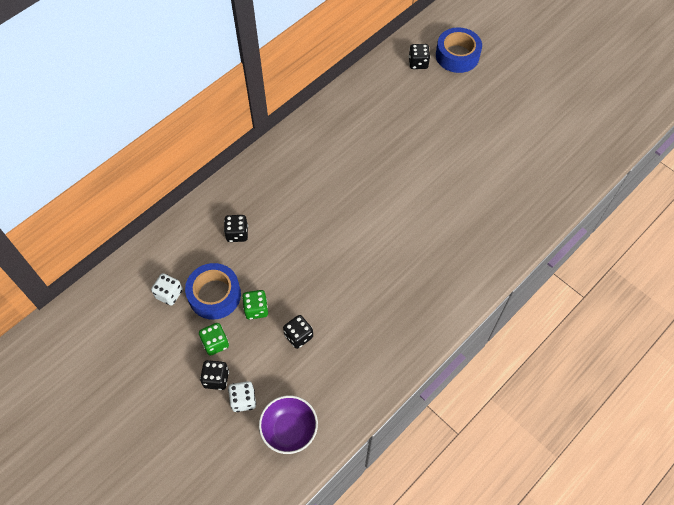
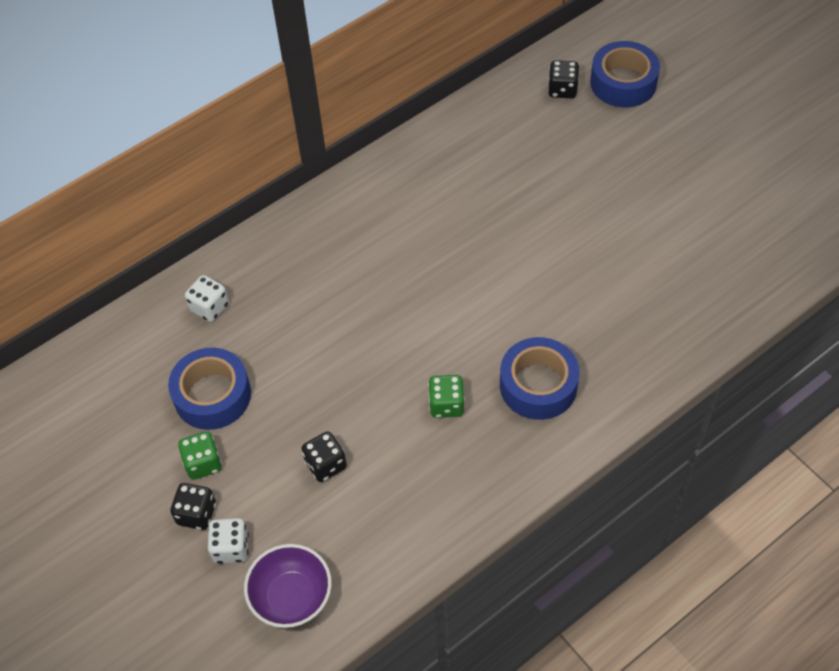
camera: 10 degrees right, 5 degrees down
white dice [151,273,183,305] -> white dice moved to [185,275,229,322]
black dice [224,215,248,242] -> none
green dice [242,290,268,319] -> green dice moved to [428,375,465,418]
none -> blue tape [500,337,580,420]

